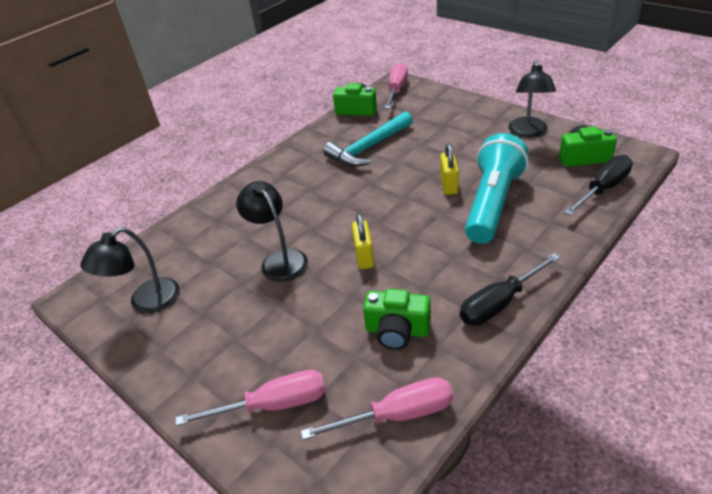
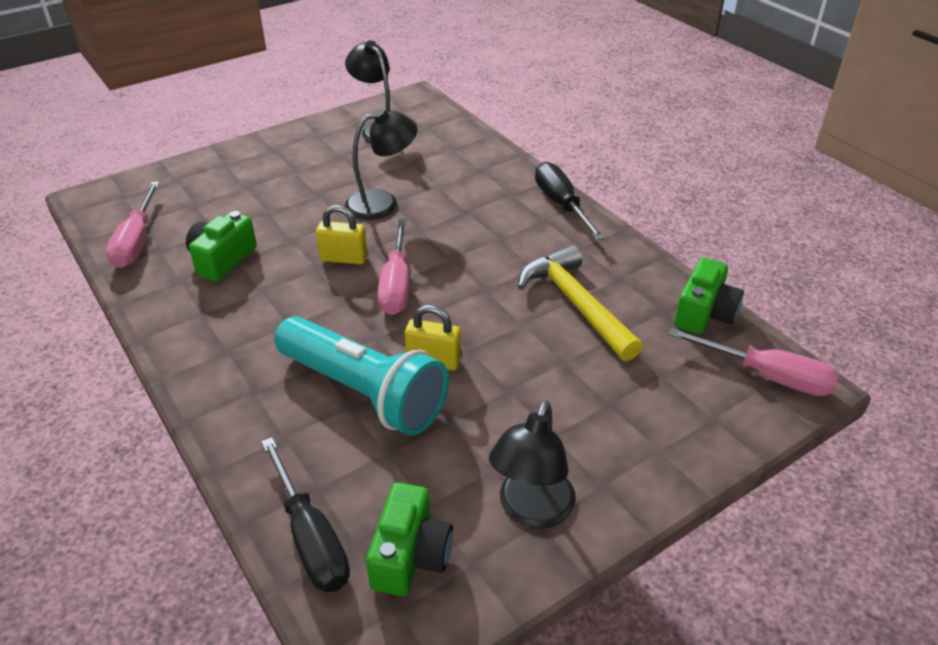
camera: 100 degrees right, 0 degrees up
pink screwdriver [175,370,325,426] -> pink screwdriver moved to [377,218,409,315]
turquoise hammer [323,111,413,167] -> yellow hammer [517,245,643,361]
black screwdriver [460,253,561,326] -> black screwdriver moved to [535,162,605,240]
black lamp [509,61,556,138] -> black lamp turned 90 degrees counterclockwise [489,401,576,529]

